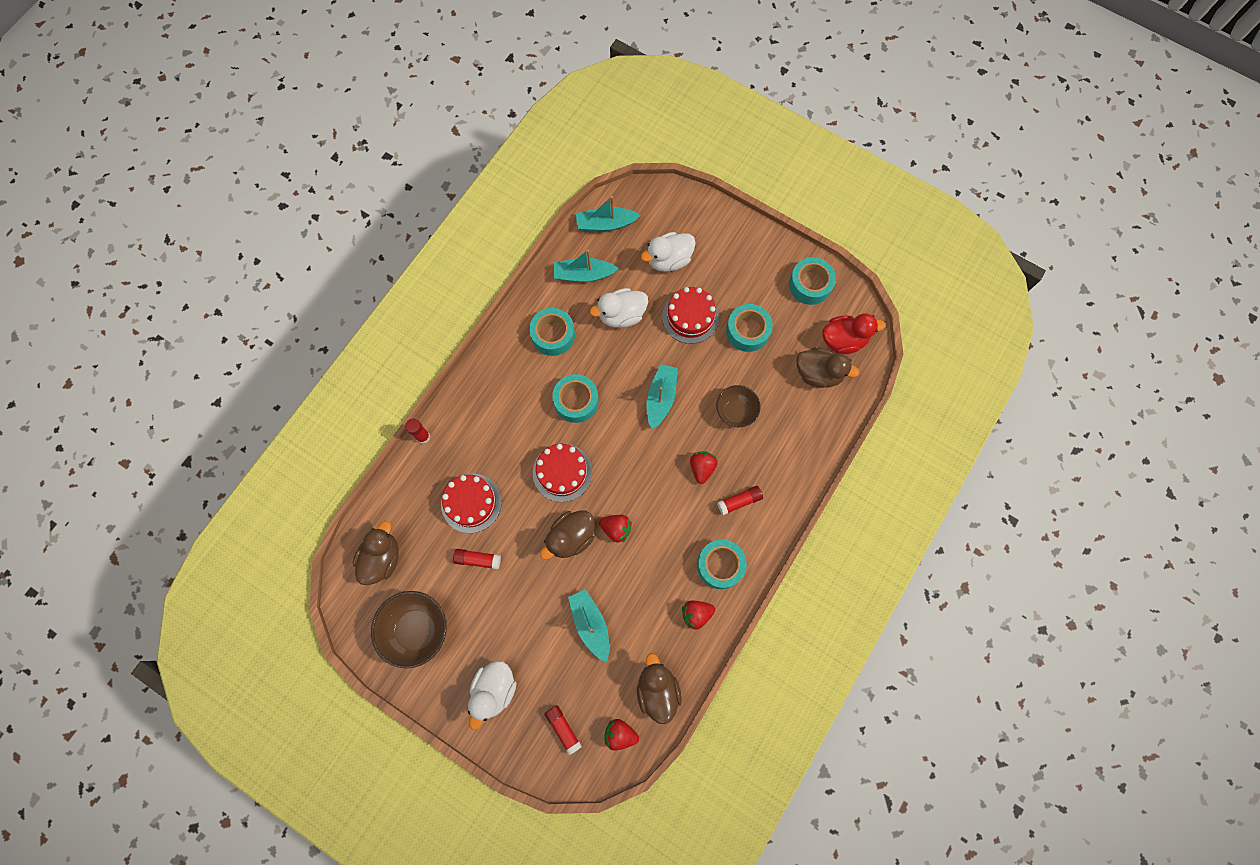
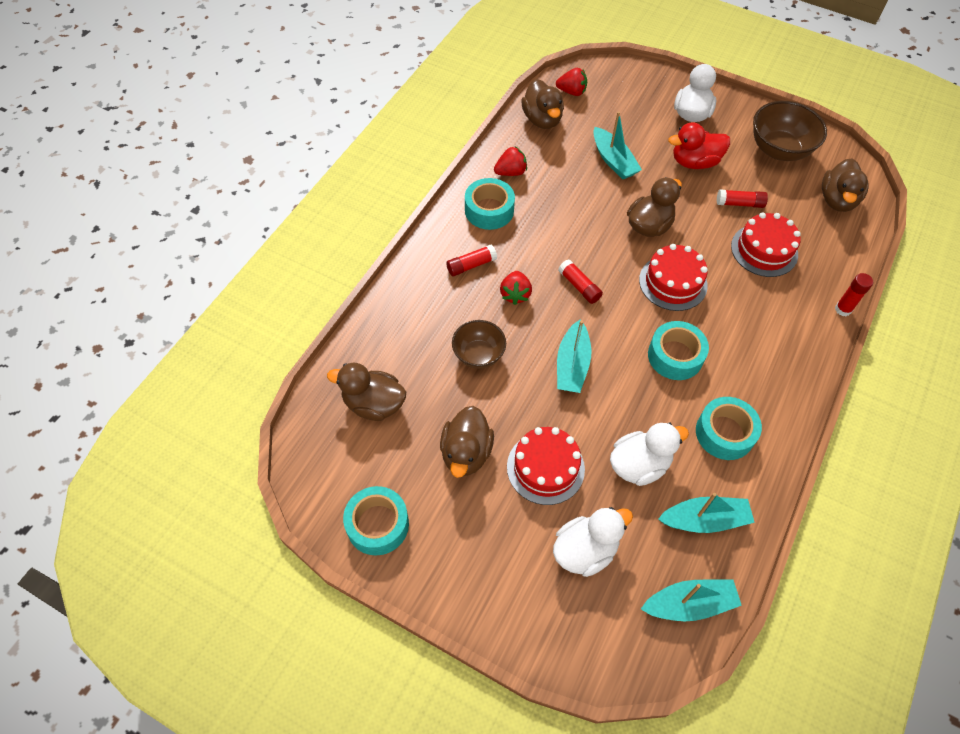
camera: 175 degrees right, 15 degrees down
red glue stick [544,705,582,755] -> red glue stick moved to [558,259,603,304]
red strawberry [599,515,632,542] -> none
turquoise tape [726,304,773,352] -> brown duck [440,406,494,478]
red duck [822,313,886,354] -> red duck moved to [668,122,730,169]

